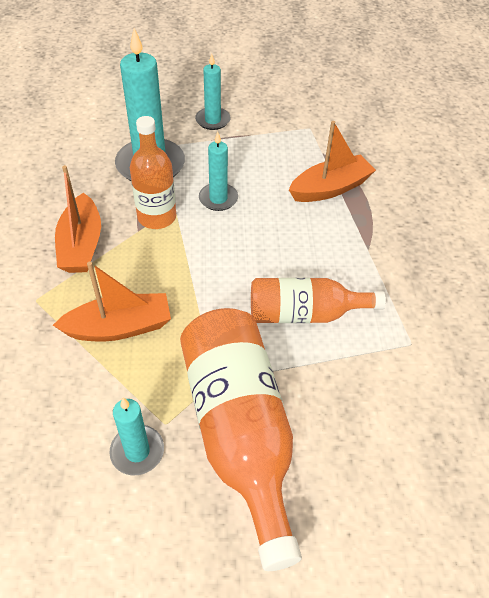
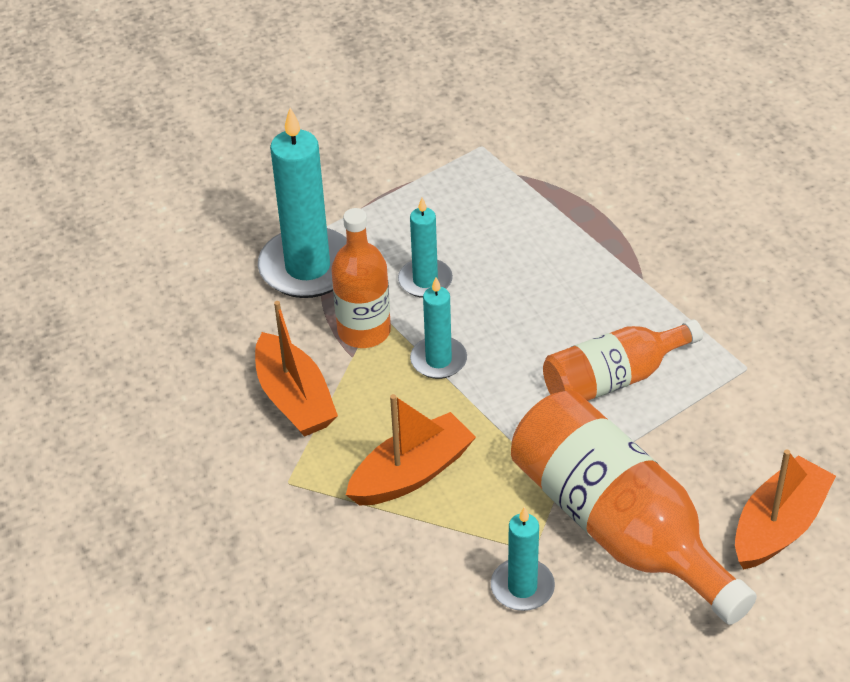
camera: 20 degrees left, 5 degrees down
turquoise candle [195,54,231,130] -> turquoise candle moved to [410,277,467,379]
orange boat [289,121,376,202] -> orange boat moved to [735,449,836,569]

